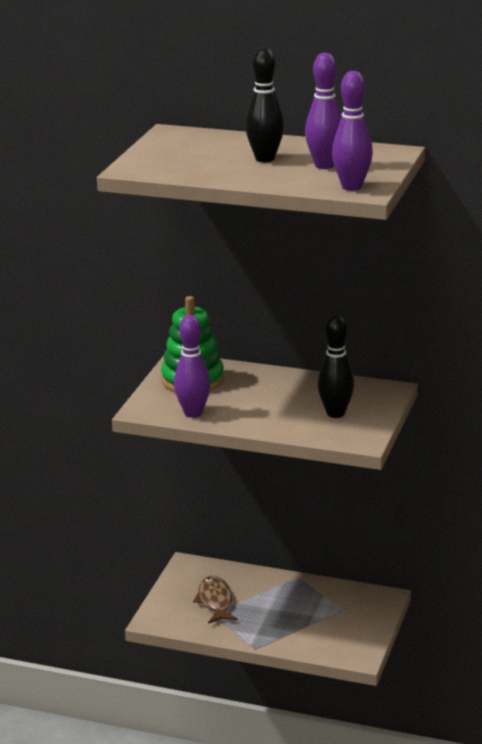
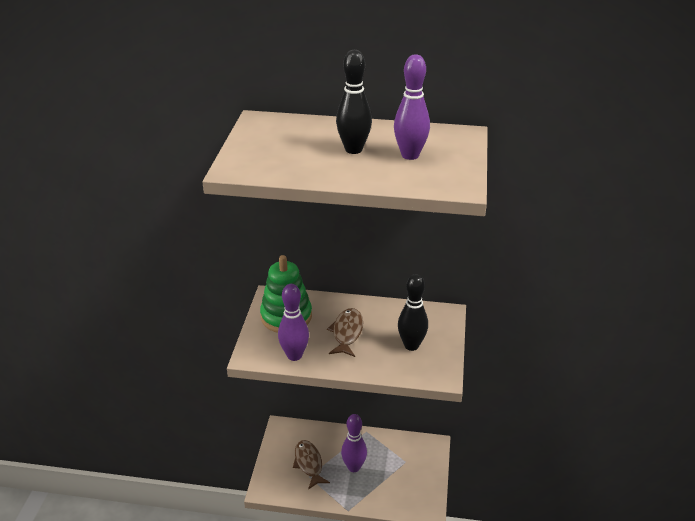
camera: 10 degrees left, 10 degrees up
purple bowling pin [332,71,373,191] -> purple bowling pin moved to [341,414,367,472]
none -> brown fish [327,308,363,357]

